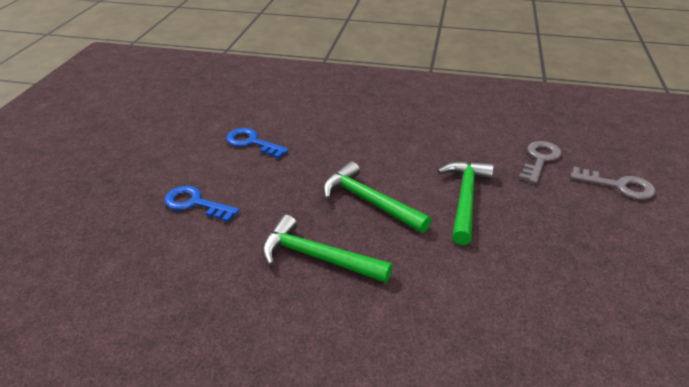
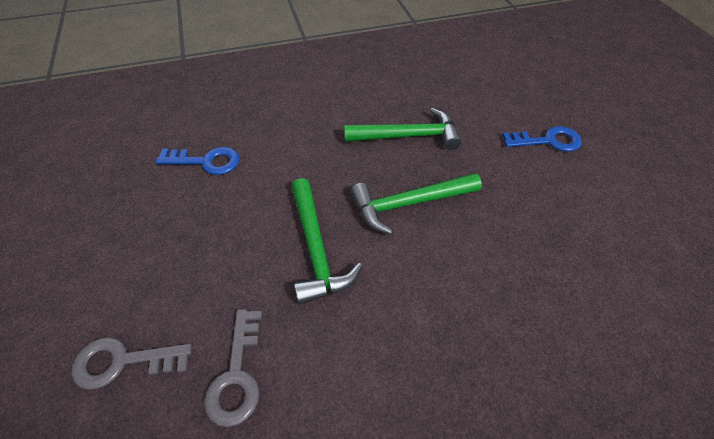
camera: 150 degrees right, 15 degrees up
blue key [226,128,289,159] -> blue key moved to [156,147,239,175]
green hammer [323,161,431,233] -> green hammer turned 150 degrees clockwise [351,173,482,235]

